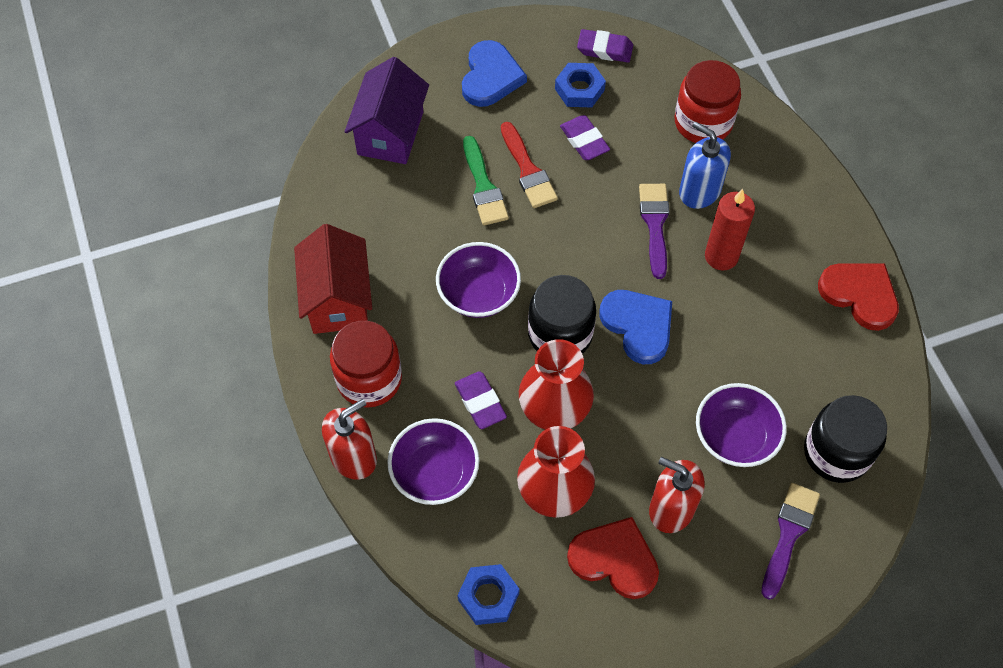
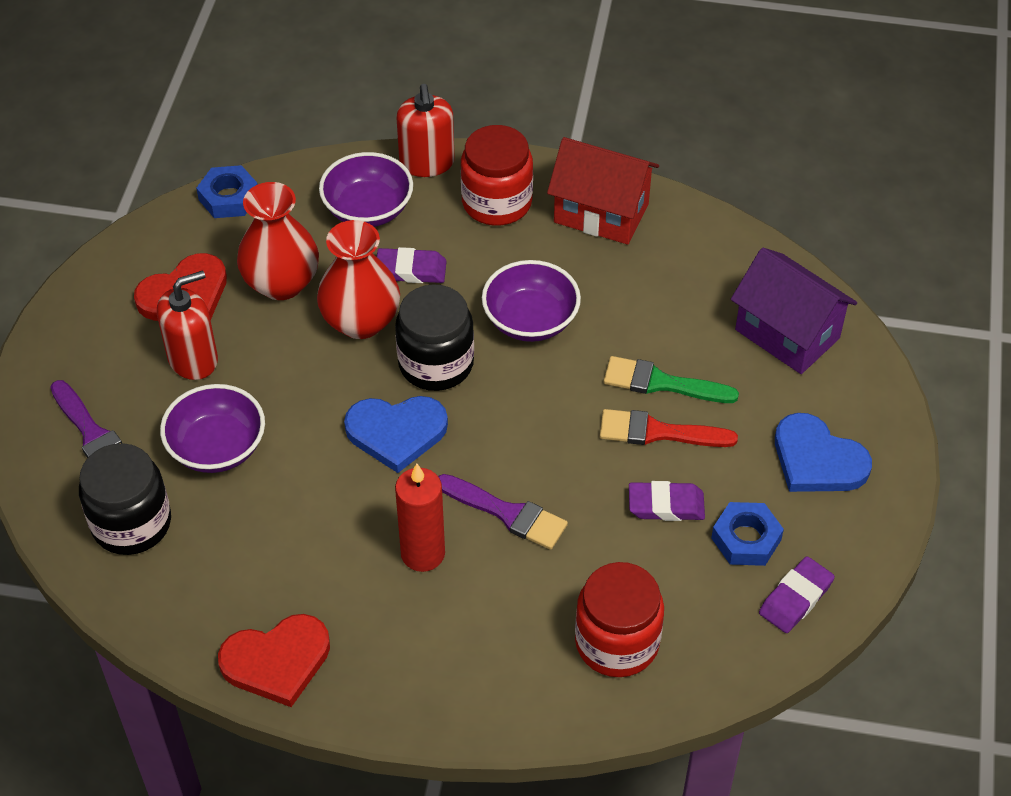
camera: 120 degrees right, 10 degrees down
blue soap dispenser [679,121,731,209] -> none

